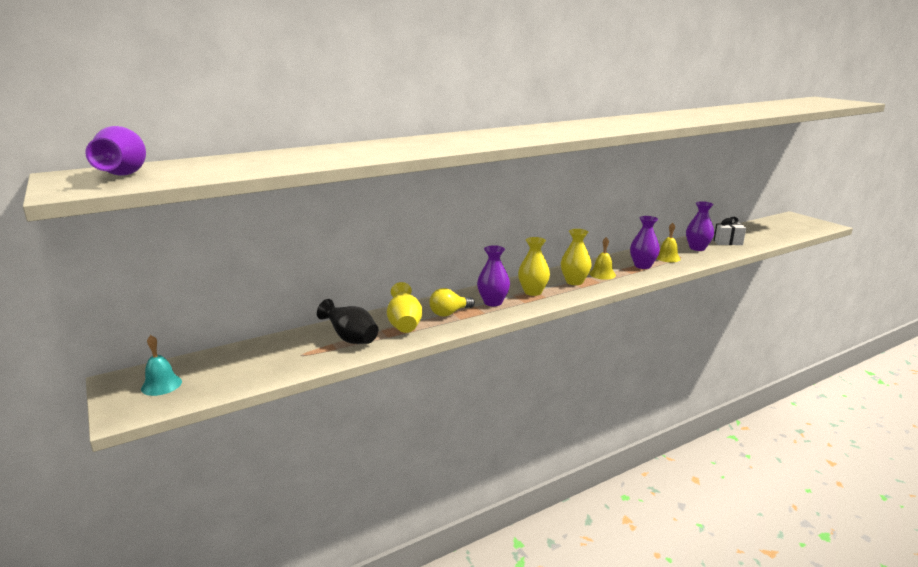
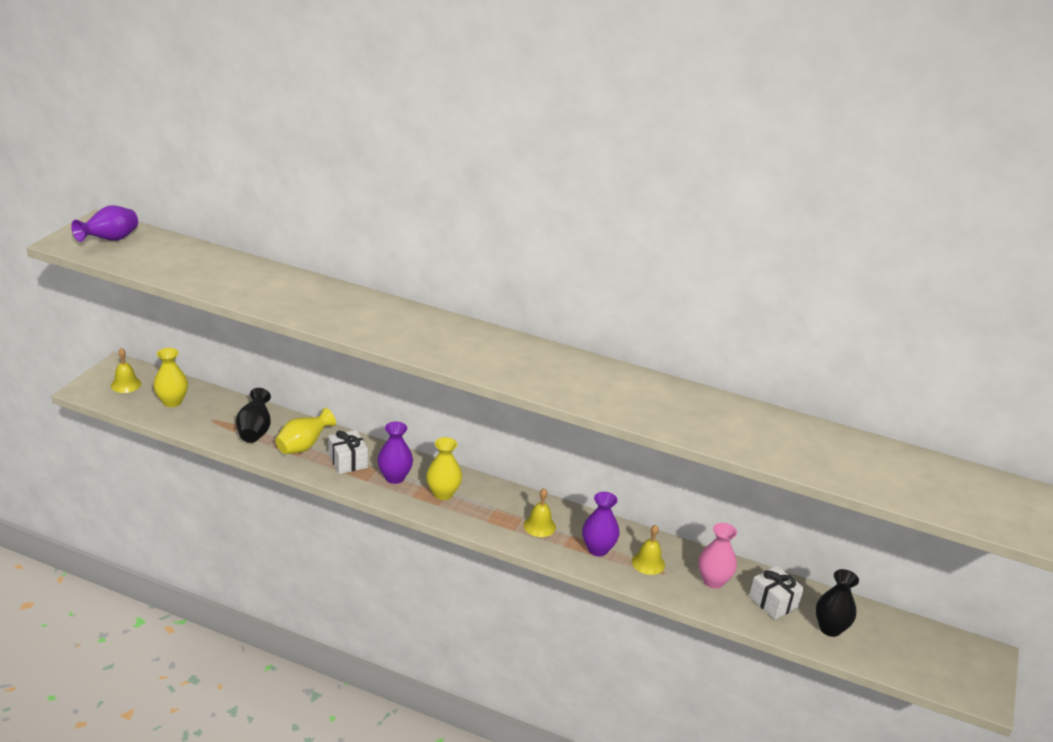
camera: 50 degrees right, 10 degrees up
turquoise bell [141,335,182,396] -> yellow bell [111,348,141,393]
yellow light bulb [429,288,475,317] -> white gift [328,430,368,474]
yellow vase [561,229,592,285] -> yellow vase moved to [153,348,188,407]
purple vase [686,201,714,251] -> pink vase [698,523,737,589]
none -> black vase [816,569,859,637]

